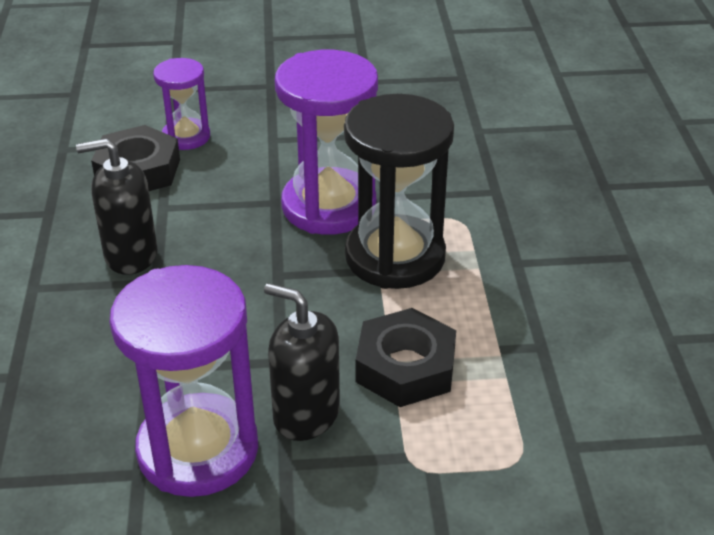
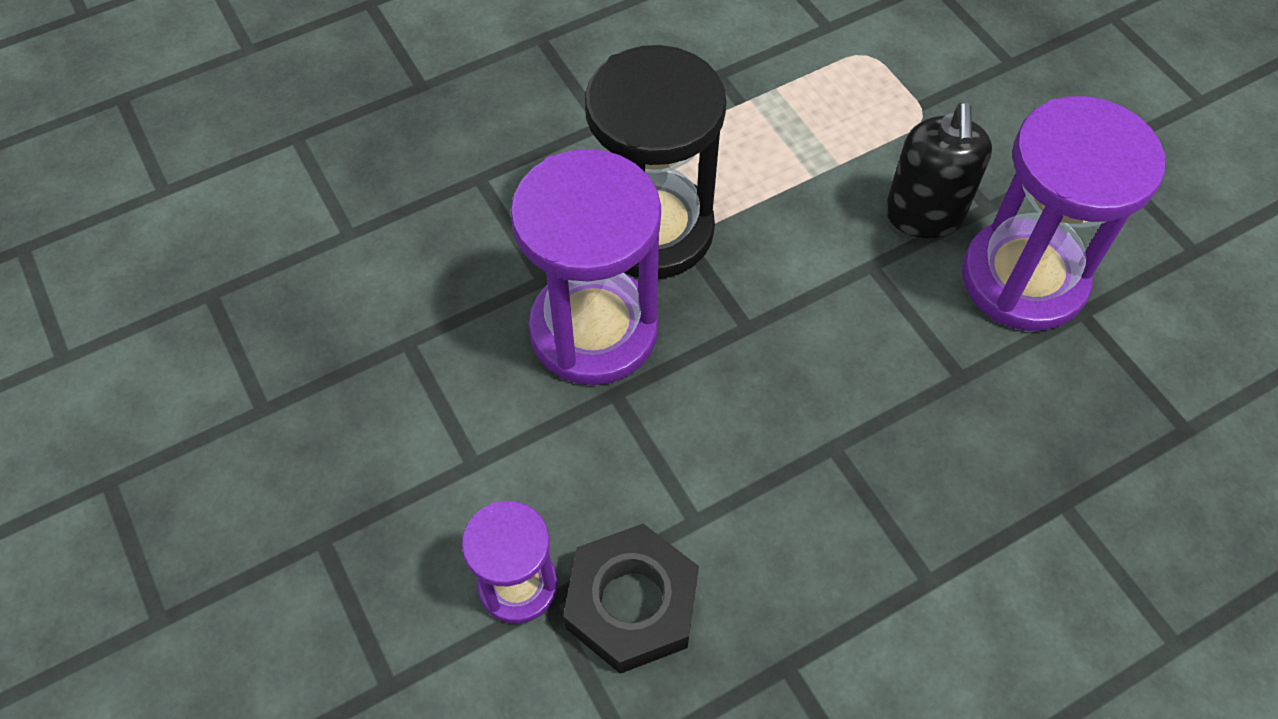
camera: 115 degrees left, 20 degrees up
black soap dispenser [76,138,157,275] -> none
black nut [356,308,456,407] -> none

